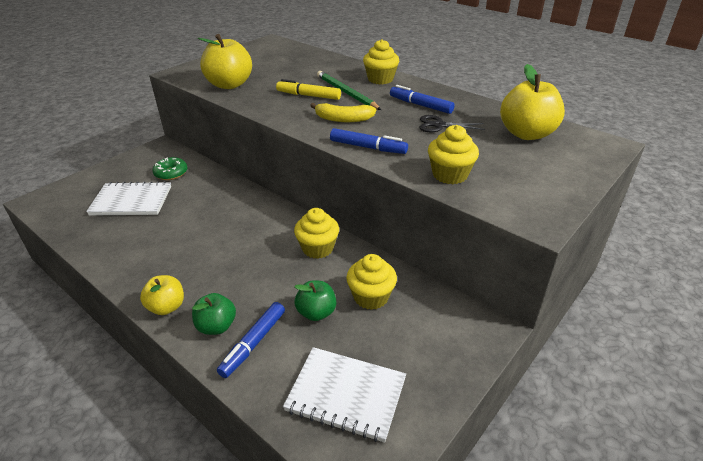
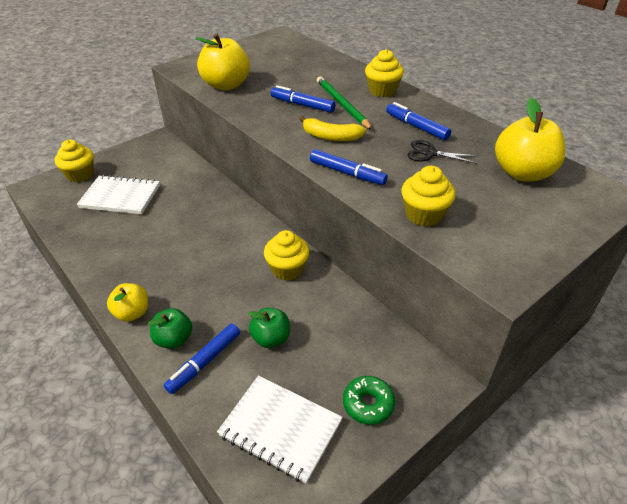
camera: 10 degrees right, 5 degrees up
green donut [153,157,188,180] -> green donut moved to [343,376,395,425]
yellow marker [276,79,341,100] -> blue marker [271,85,335,113]
yellow cupcake [346,254,397,310] -> yellow cupcake moved to [55,140,94,182]

